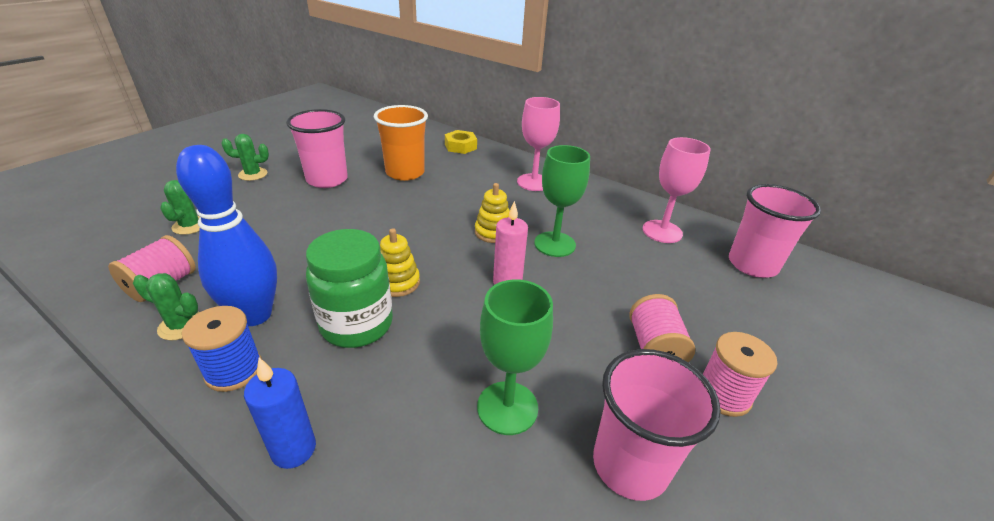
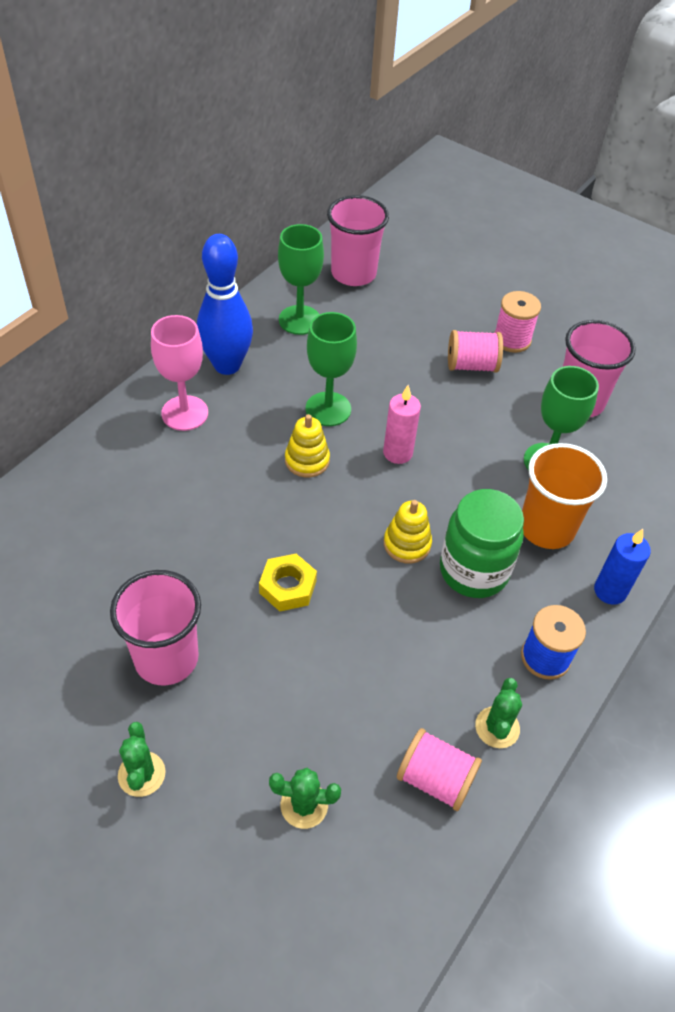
camera: 90 degrees left, 15 degrees up
blue bowling pin [176,145,277,326] -> blue bowling pin moved to [197,234,253,375]
orange cup [374,105,428,181] -> orange cup moved to [522,443,607,549]
yellow nut [445,130,477,154] -> yellow nut moved to [259,554,317,612]
pink goblet [643,137,711,243] -> green goblet [278,224,324,335]

